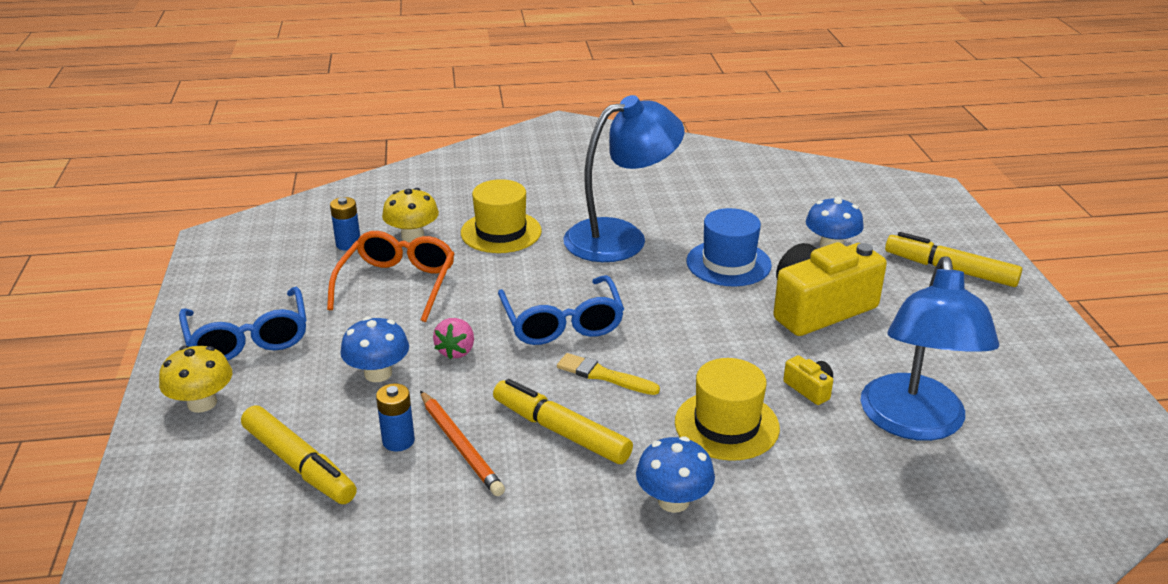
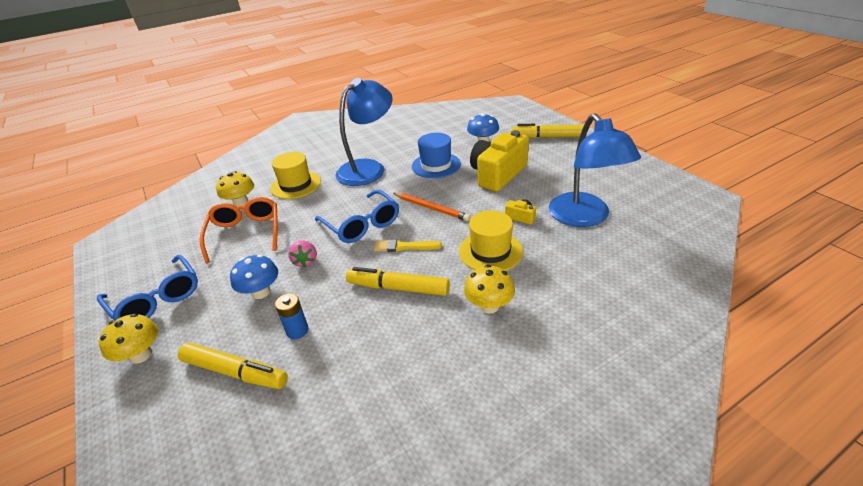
camera: 20 degrees left, 5 degrees up
blue battery [330,197,360,251] -> none
orange pencil [420,391,505,496] -> orange pencil moved to [393,193,471,221]
blue mushroom [636,436,715,513] -> yellow mushroom [464,265,515,314]

